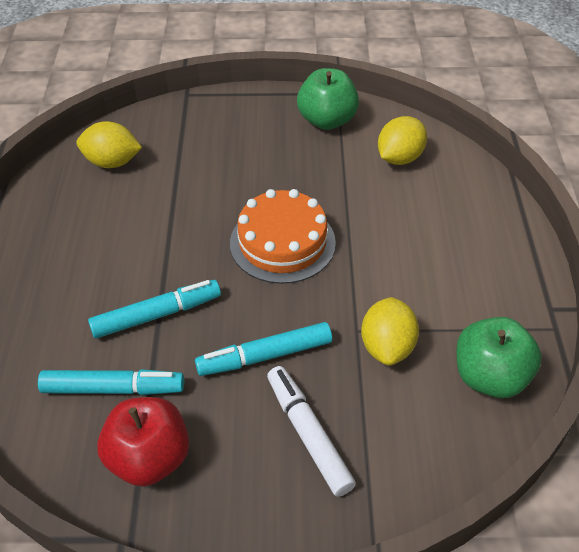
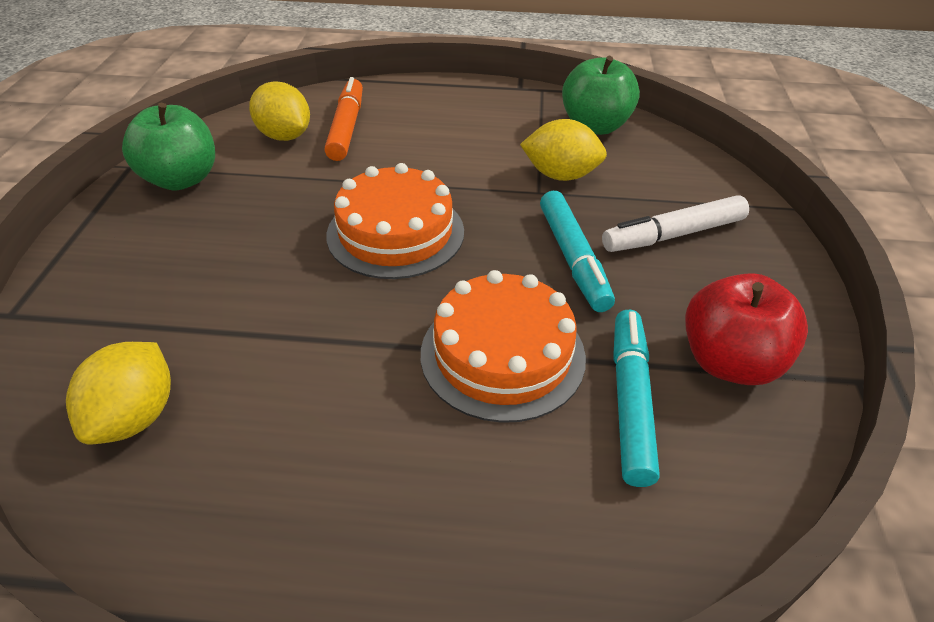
camera: 85 degrees left, 5 degrees down
turquoise marker [88,280,221,339] -> orange cake [421,270,586,423]
none -> orange marker [324,77,363,161]

